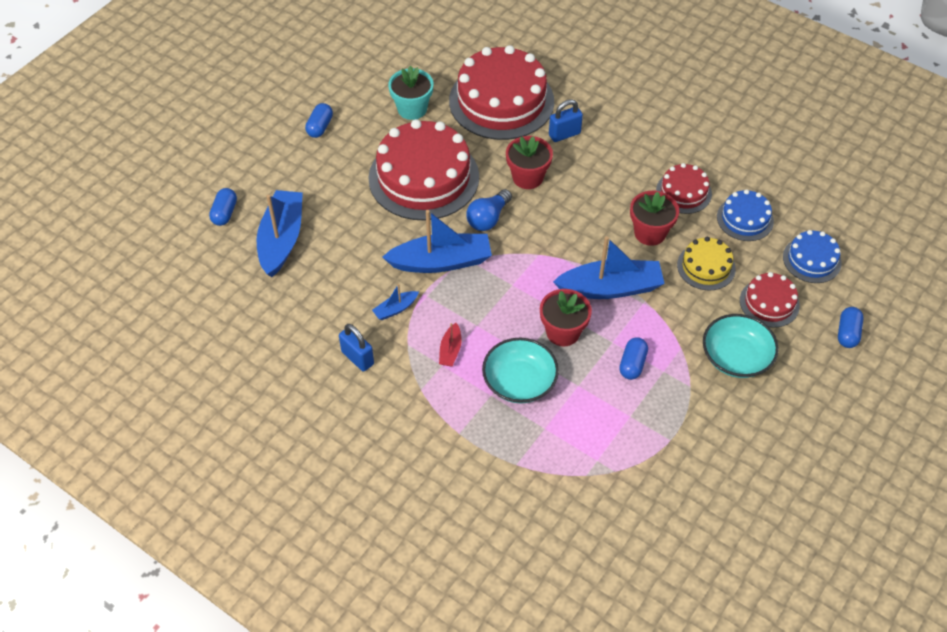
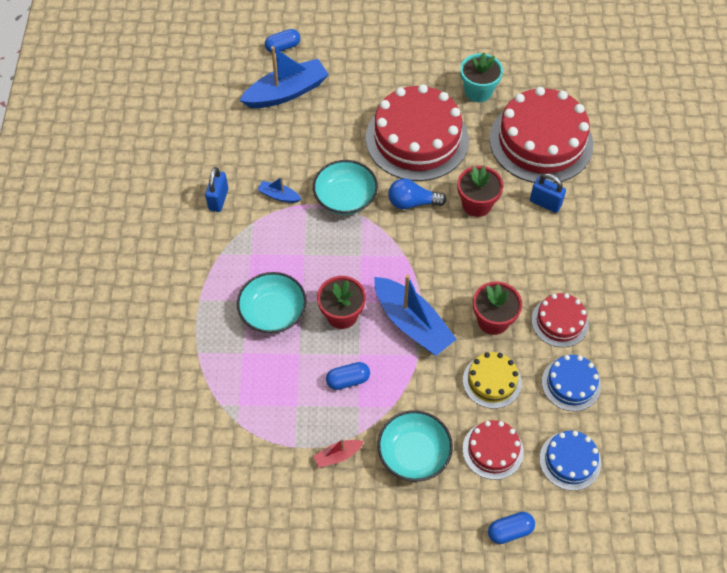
camera: 55 degrees right, 5 degrees up
blue capsule [305,103,333,138] -> none
blue boat [382,210,492,273] -> turquoise bowl [313,160,378,215]
red boat [439,323,462,366] -> red boat moved to [313,438,364,468]

